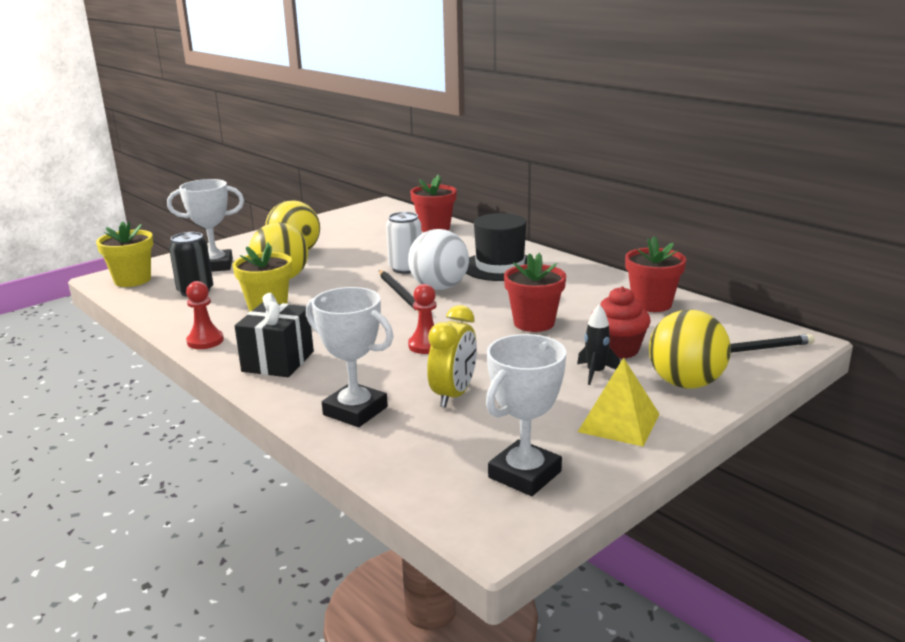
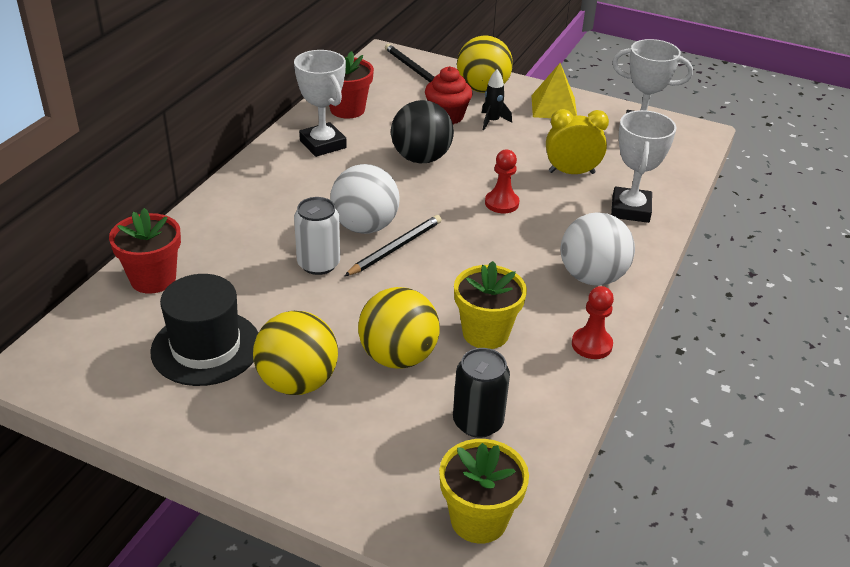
camera: 115 degrees left, 15 degrees up
white trophy [167,179,244,272] -> white trophy moved to [294,50,347,157]
black gift [235,293,314,377] -> white ball [561,212,635,286]
black hat [466,213,535,281] -> black hat moved to [150,274,258,386]
red flower pot [504,253,566,332] -> black ball [391,100,454,163]

